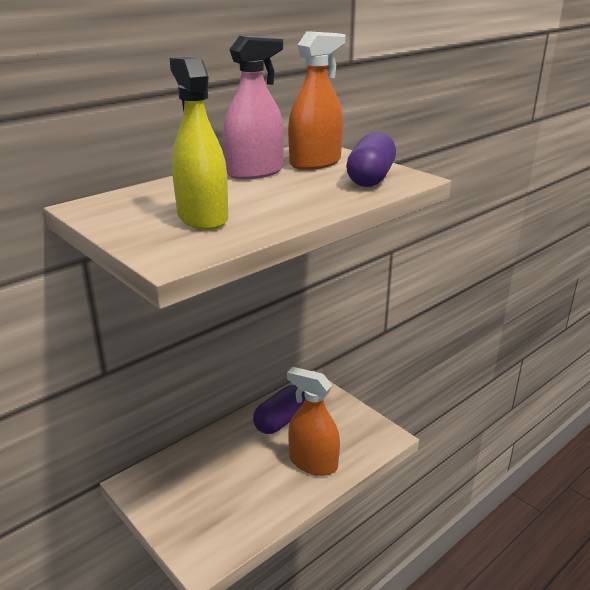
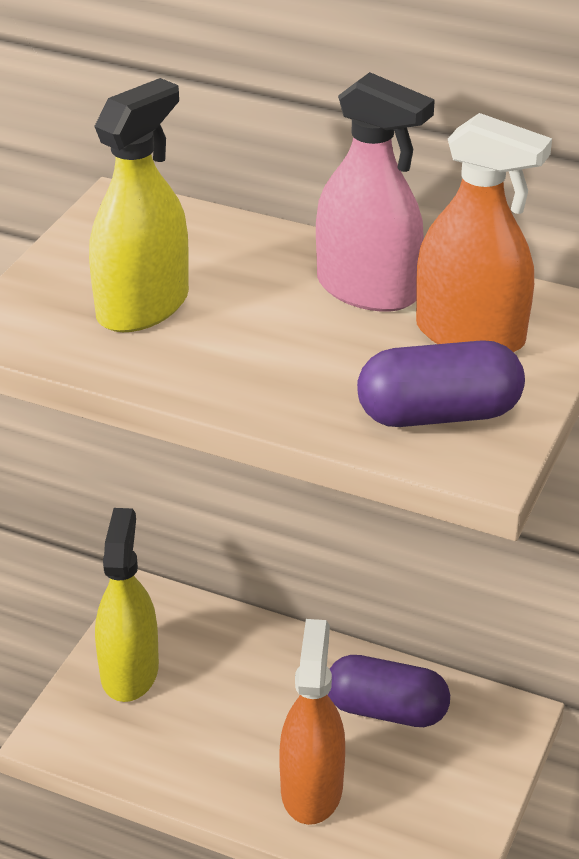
camera: 65 degrees right, 10 degrees up
none -> yellow spray bottle [95,508,159,702]

